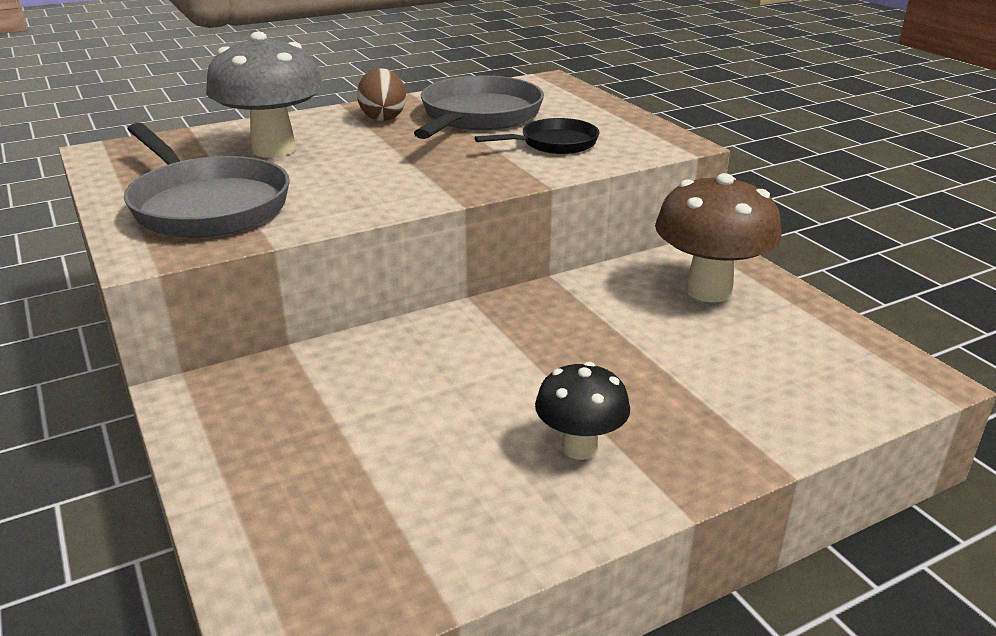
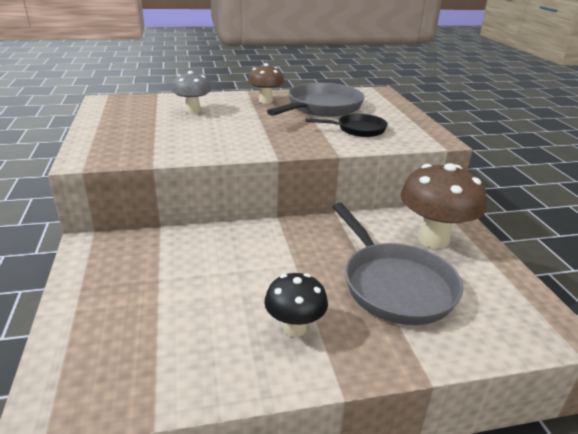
camera: 15 degrees right, 0 degrees up
grey pan [124,123,290,238] -> grey pan moved to [332,203,463,325]
grey mushroom [206,32,324,157] -> grey mushroom [172,71,211,114], size x0.59
brown egg [357,68,406,121] -> brown mushroom [248,63,284,104]

